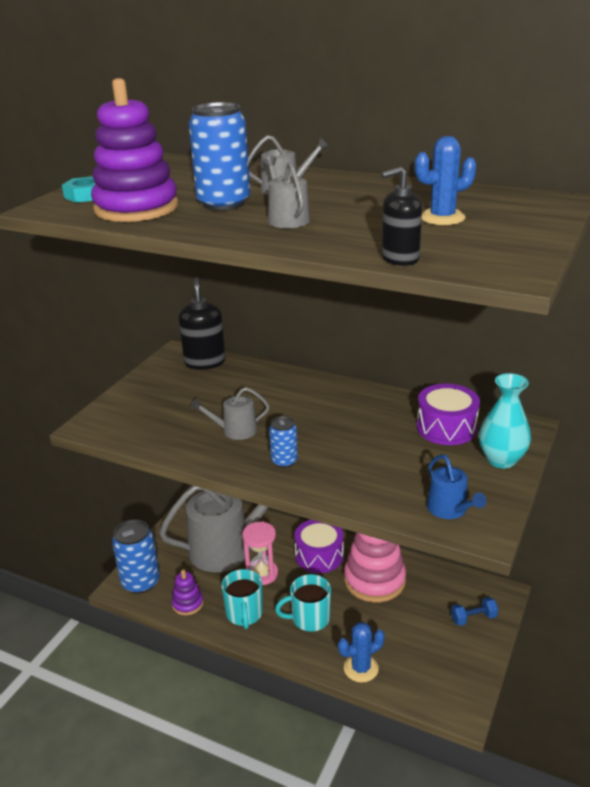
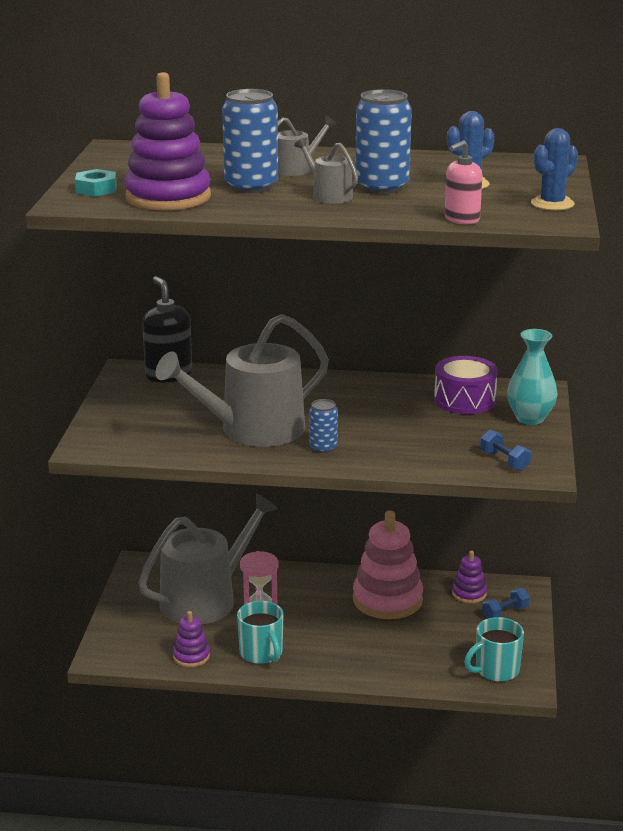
camera: 20 degrees left, 5 degrees down
blue can [112,520,160,594] -> blue can moved to [355,89,412,194]
grey watering can [191,387,269,440] -> grey watering can [156,314,329,447], size x2.24
turquoise mug [275,574,331,632] -> turquoise mug moved to [464,617,524,682]
purple drum [294,520,344,573] -> none
blue cactus [338,622,385,683] -> blue cactus moved to [531,128,578,211]
black soap dispenser [381,167,422,266] -> pink soap dispenser [445,140,482,224]
blue watering can [427,454,486,519] -> blue dumbbell [480,429,531,471]
none -> purple stacking toy [452,550,487,603]

